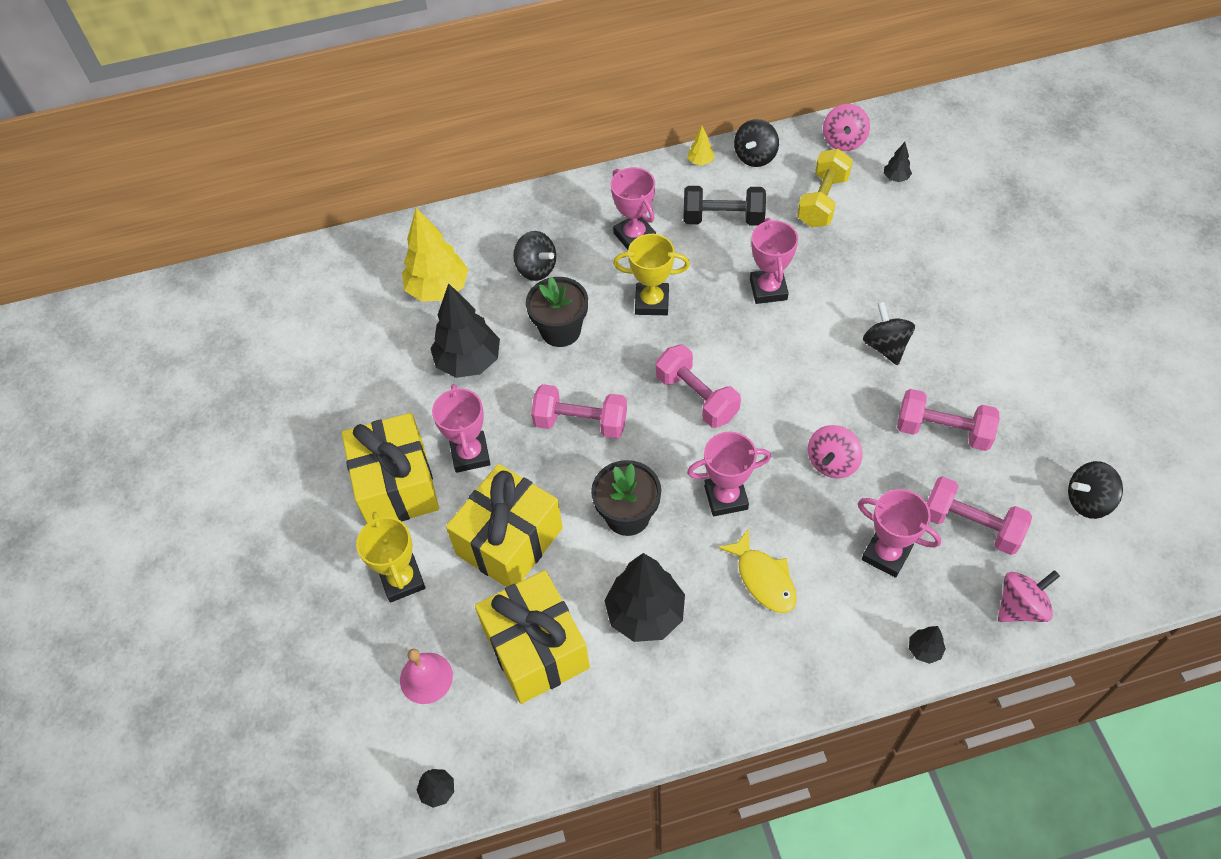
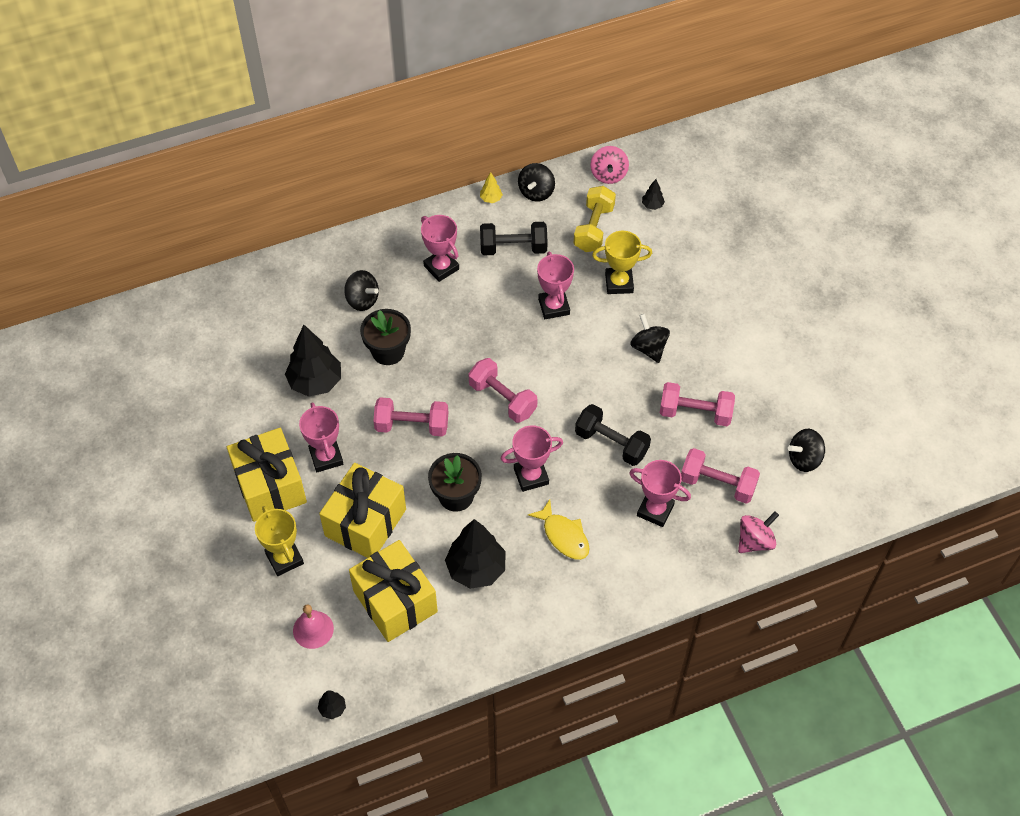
camera: 10 degrees left, 0 degrees up
yellow tree [402,208,468,302] -> none
yellow trophy [613,234,690,315] -> yellow trophy moved to [592,231,652,294]
pink spinning top [808,425,863,478] -> black dumbbell [575,404,651,466]
black tree [909,626,946,664] -> none

